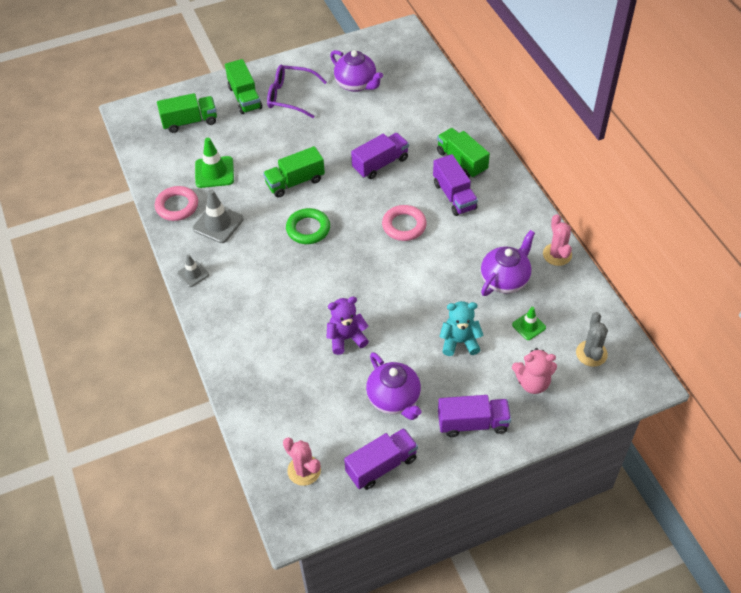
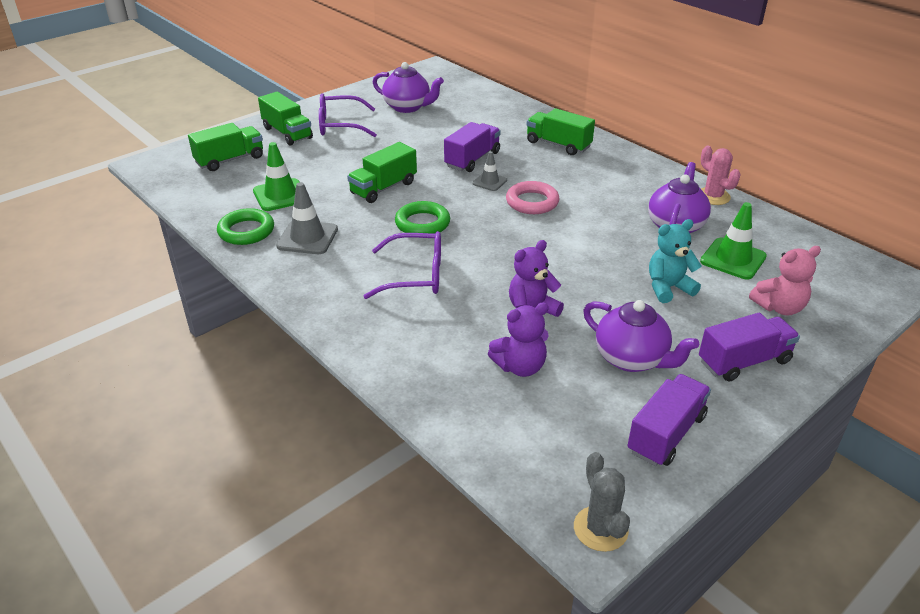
camera: 20 degrees left, 15 degrees down
pink ring [155,186,198,221] -> green ring [217,208,274,245]
grey traffic cone [177,254,209,287] -> grey traffic cone moved to [472,151,507,191]
pink cactus [283,437,321,486] -> none
purple truck [433,154,478,216] -> none
green traffic cone [512,307,546,340] -> green traffic cone [700,202,767,280], size x1.67
grey cactus [576,312,608,367] -> grey cactus moved to [574,452,630,552]
none -> purple glasses [363,231,441,299]
none -> purple teddy bear [488,302,549,377]

